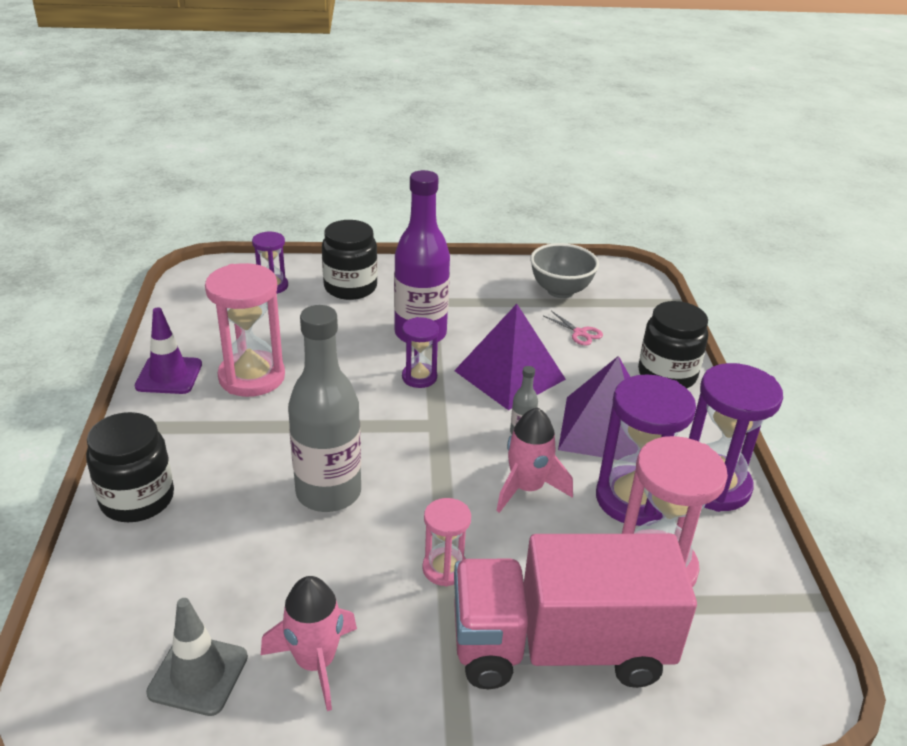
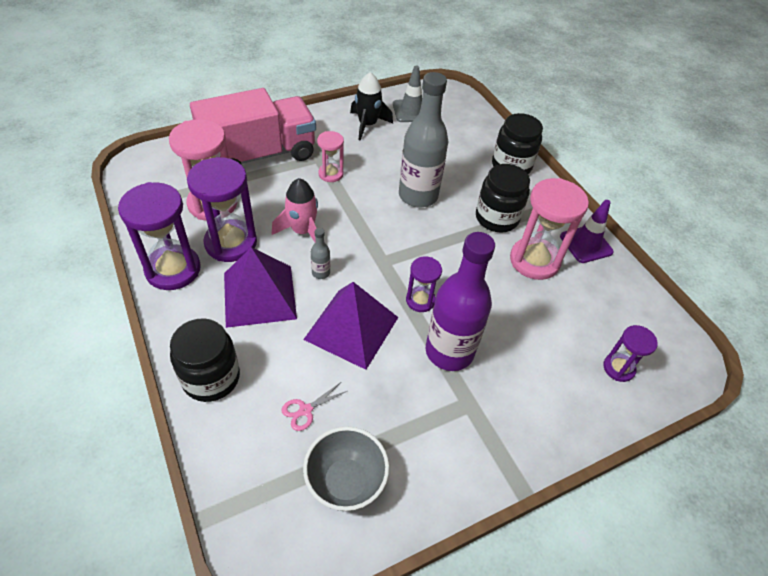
camera: 155 degrees right, 15 degrees up
pink rocket [261,576,357,711] -> black rocket [350,72,393,141]
black jar [322,220,378,300] -> black jar moved to [476,164,530,233]
pink scissors [544,311,603,346] -> pink scissors turned 60 degrees counterclockwise [281,382,347,431]

